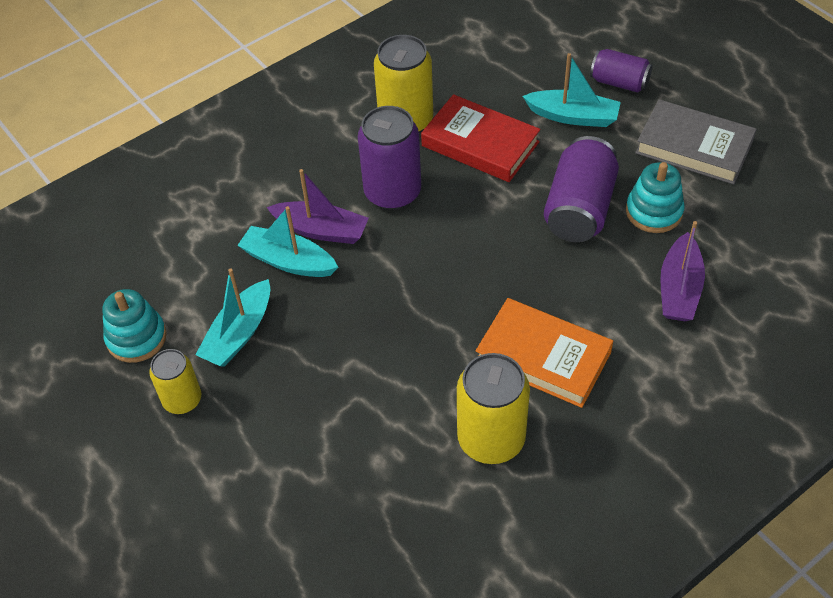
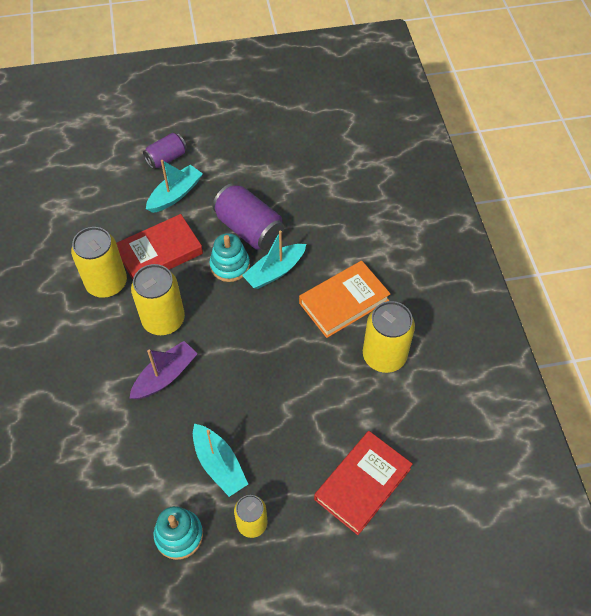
camera: 65 degrees left, 5 degrees up
turquoise boat [237,206,338,277] -> turquoise boat moved to [242,231,306,289]
purple can [358,106,421,210] -> yellow can [131,264,185,335]
turquoise stacking toy [626,162,685,233] -> turquoise stacking toy moved to [210,233,250,282]
grey book [635,99,757,185] -> none
purple boat [660,221,705,321] -> none
none -> red book [314,431,413,535]

